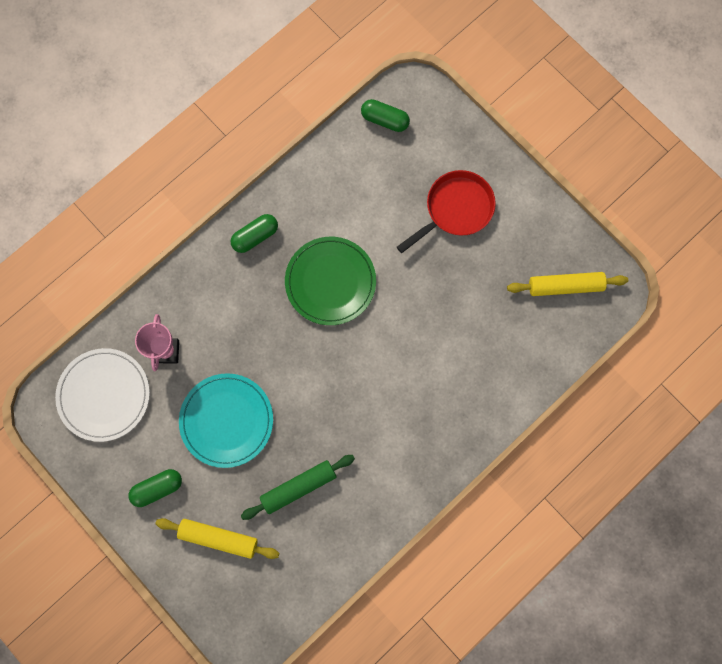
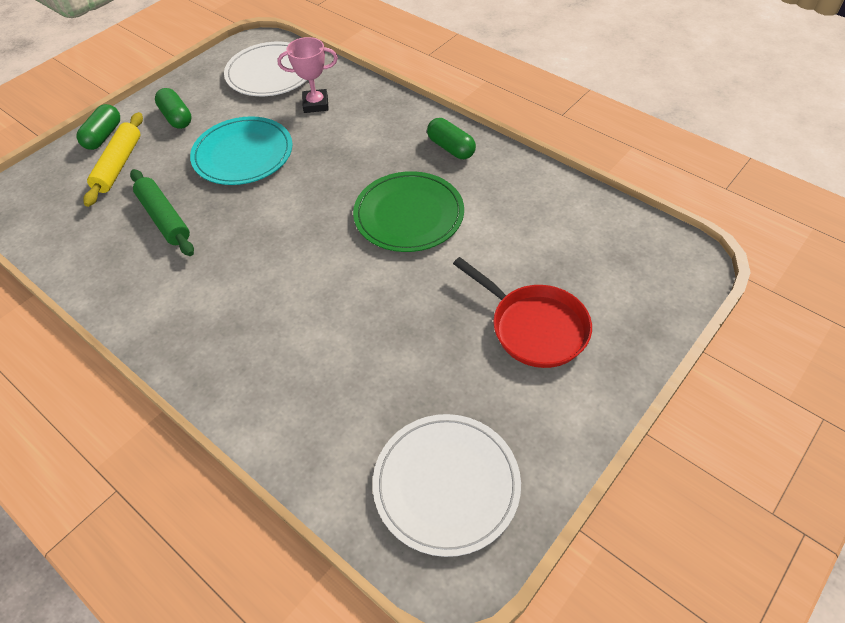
camera: 85 degrees right, 25 degrees down
green capsule [361,99,410,132] -> green capsule moved to [77,104,120,150]
yellow rolling pin [507,272,628,296] -> white plate [373,414,521,557]

